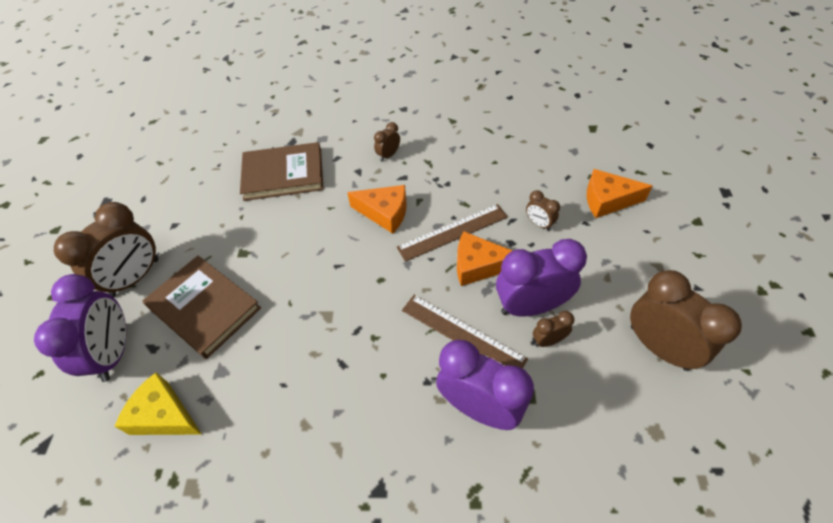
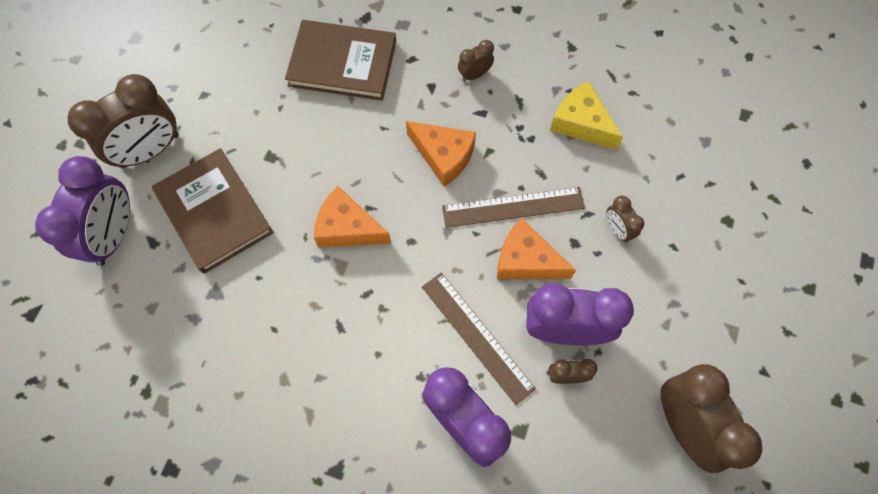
camera: 15 degrees right, 15 degrees up
yellow cheese [114,372,202,435] -> yellow cheese moved to [550,81,623,150]
orange cheese [587,169,653,218] -> orange cheese moved to [314,186,391,247]

